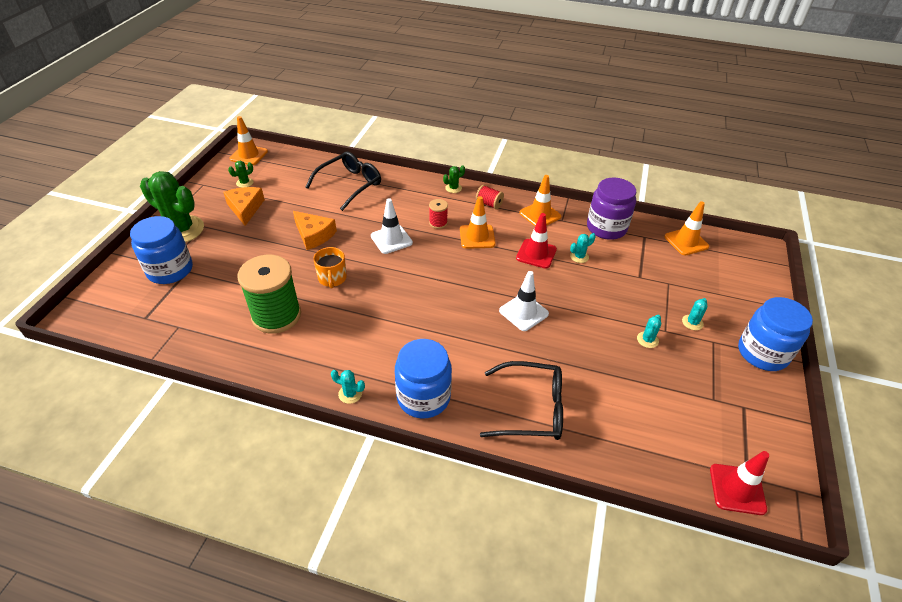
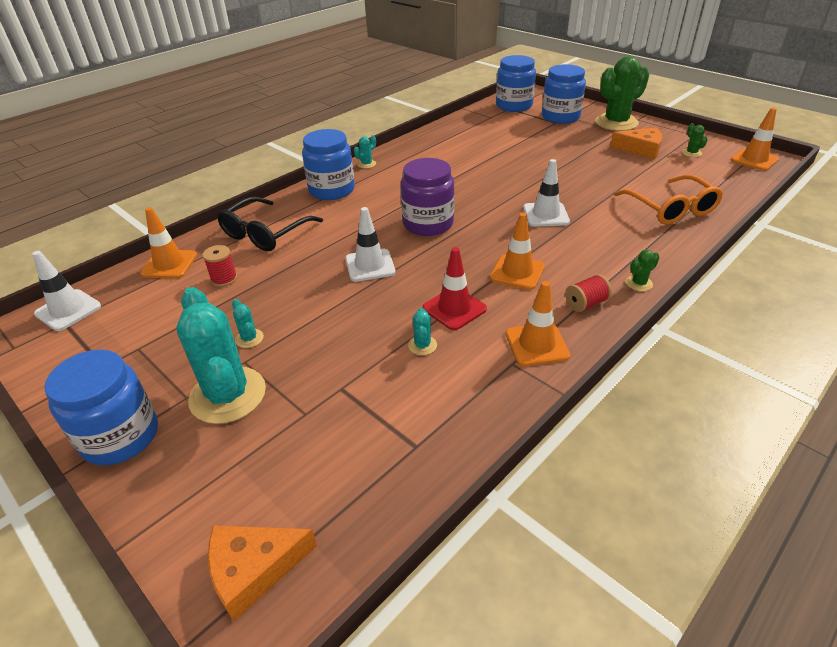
camera: 120 degrees right, 5 degrees down
green spool [238,255,301,334] -> none
orange cheese [293,211,337,250] -> orange cheese moved to [208,525,317,621]
black glasses [305,152,381,211] -> orange glasses [614,175,723,225]
orange mug [313,247,347,289] -> none
red spool [429,199,448,229] -> red spool moved to [202,245,237,287]
green cactus [443,165,465,193] -> green cactus turned 60 degrees clockwise [626,250,660,291]
purple jar [587,178,637,240] -> purple jar moved to [401,158,454,236]
orange traffic cone [664,201,709,255] -> orange traffic cone moved to [140,207,197,279]
turquoise cactus [682,298,707,330] -> turquoise cactus [176,287,266,424], size x2.41
red traffic cone [710,451,769,515] -> white traffic cone [32,251,101,331]
none -> blue jar [496,55,536,112]

